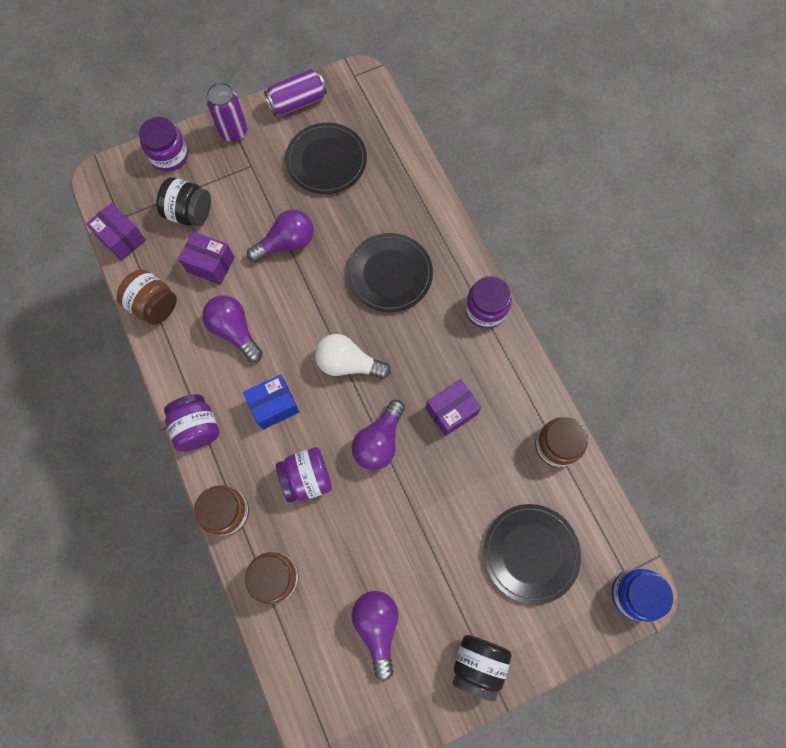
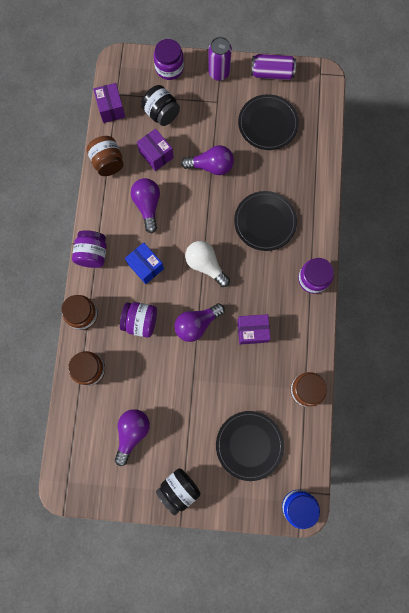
camera: 30 degrees right, 5 degrees up
blue box [243,374,299,430] -> blue box turned 45 degrees clockwise [125,243,164,284]

